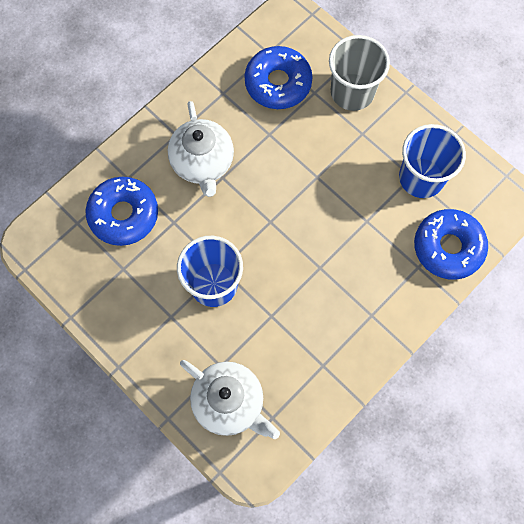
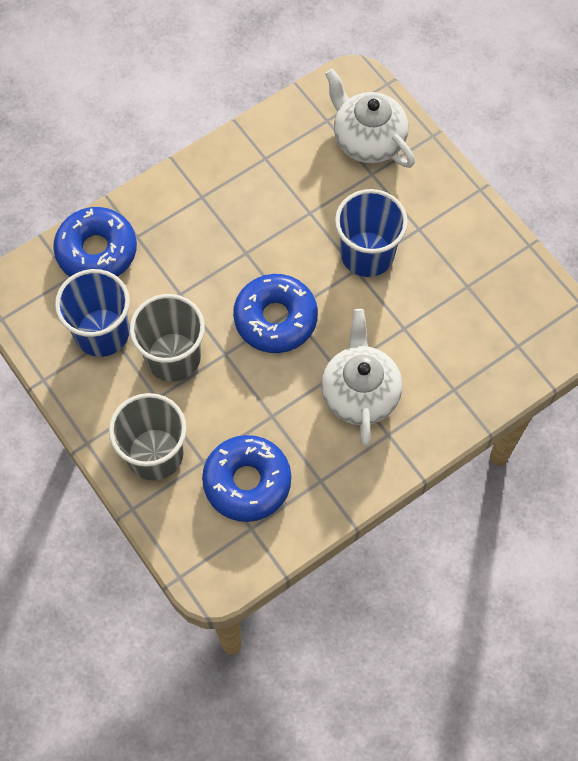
camera: 170 degrees left, 5 degrees down
blue donut [85,177,158,246] -> blue donut moved to [233,274,318,353]
none -> grey cup [130,294,205,382]

